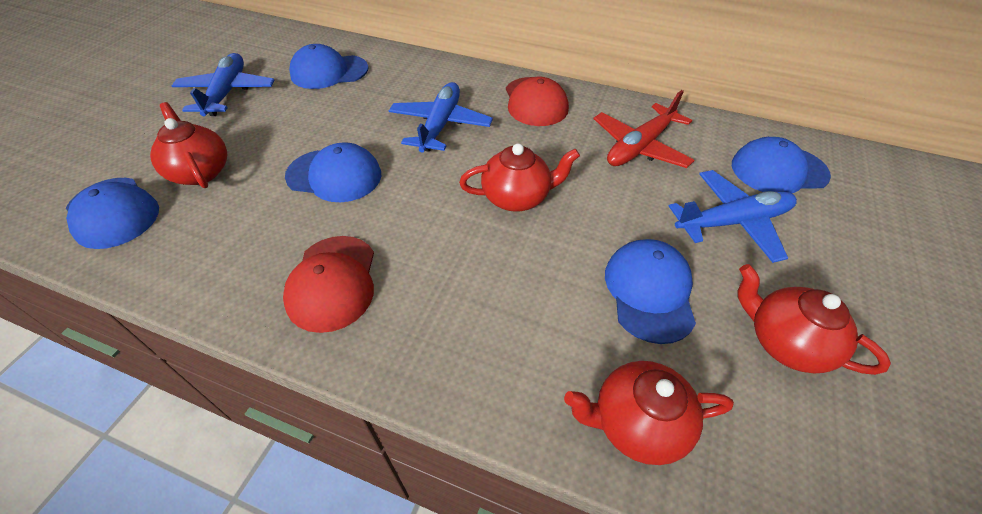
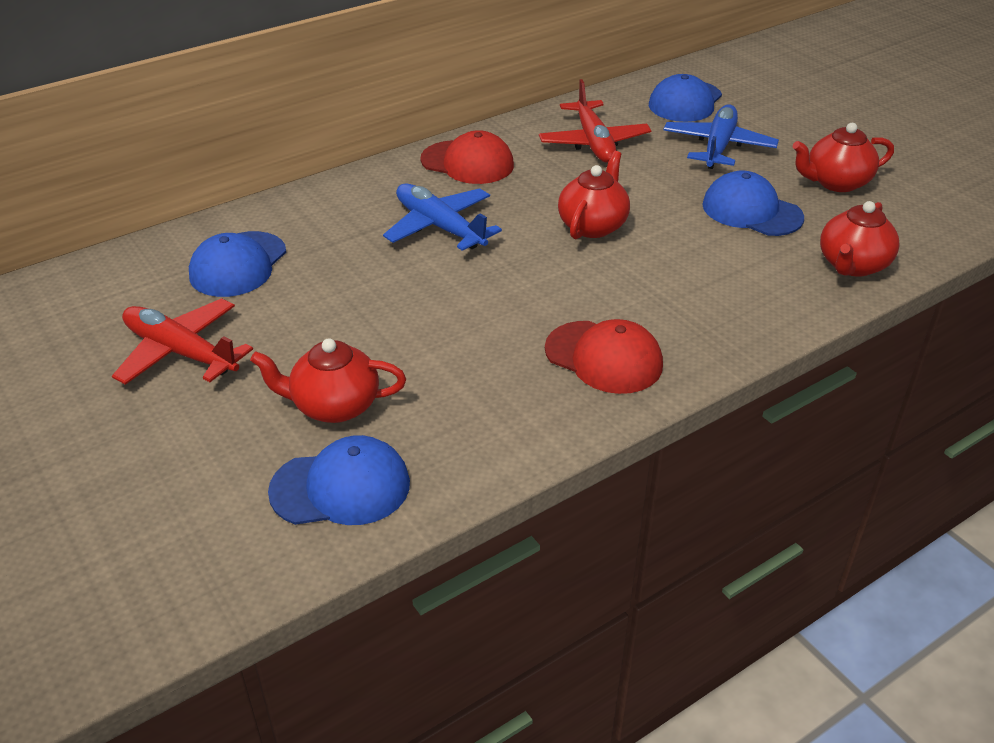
camera: 55 degrees left, 10 degrees down
blue plane [172,53,275,116] -> red plane [112,298,253,385]
blue cap [285,142,381,202] -> none

